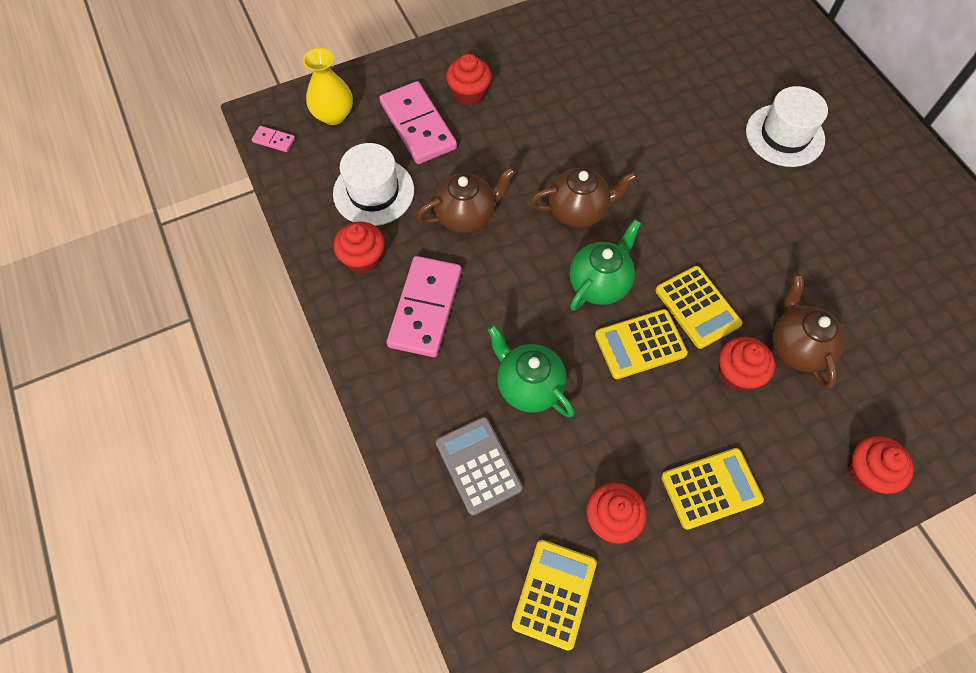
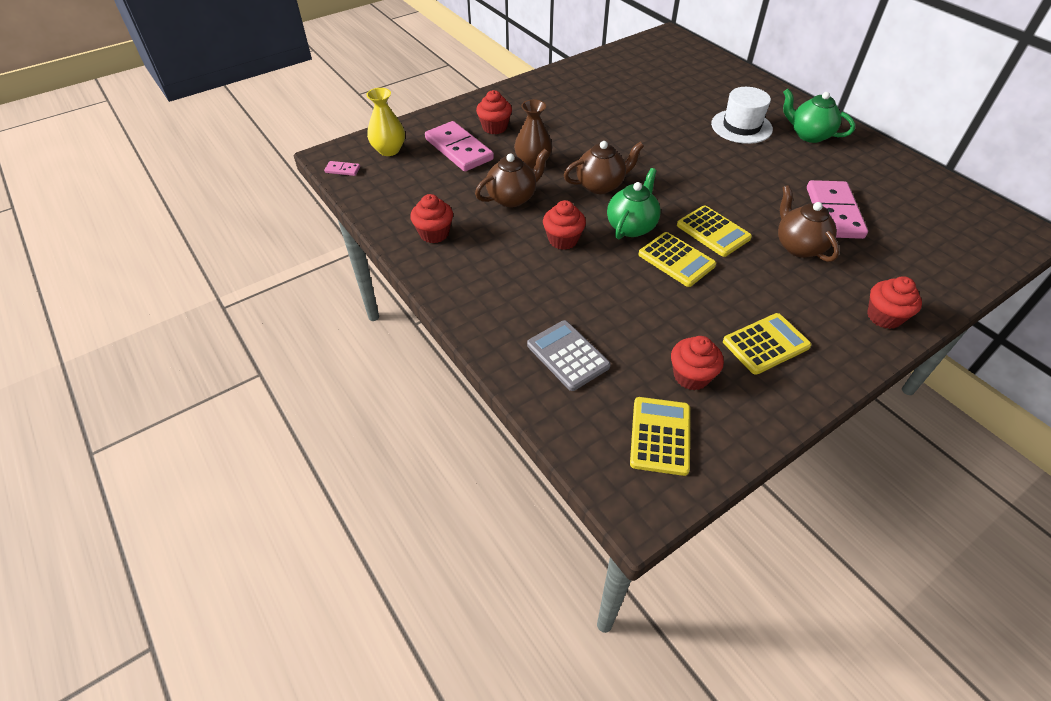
camera: 10 degrees left, 15 degrees down
white hat [333,143,414,226] -> none
pink domino [387,256,461,357] -> pink domino moved to [807,180,868,239]
green teapot [487,325,575,417] -> green teapot moved to [783,89,855,143]
yellow calculator [595,309,688,379] -> yellow calculator turned 105 degrees counterclockwise [638,232,716,287]
red cupcake [719,337,775,391] -> red cupcake moved to [543,200,586,250]
none -> brown vase [514,99,552,169]

